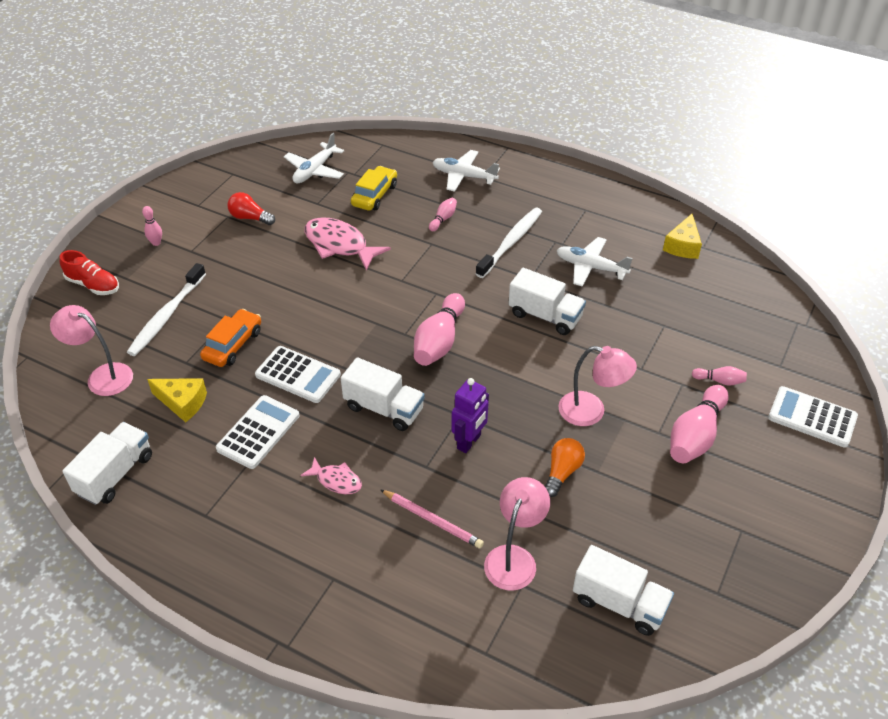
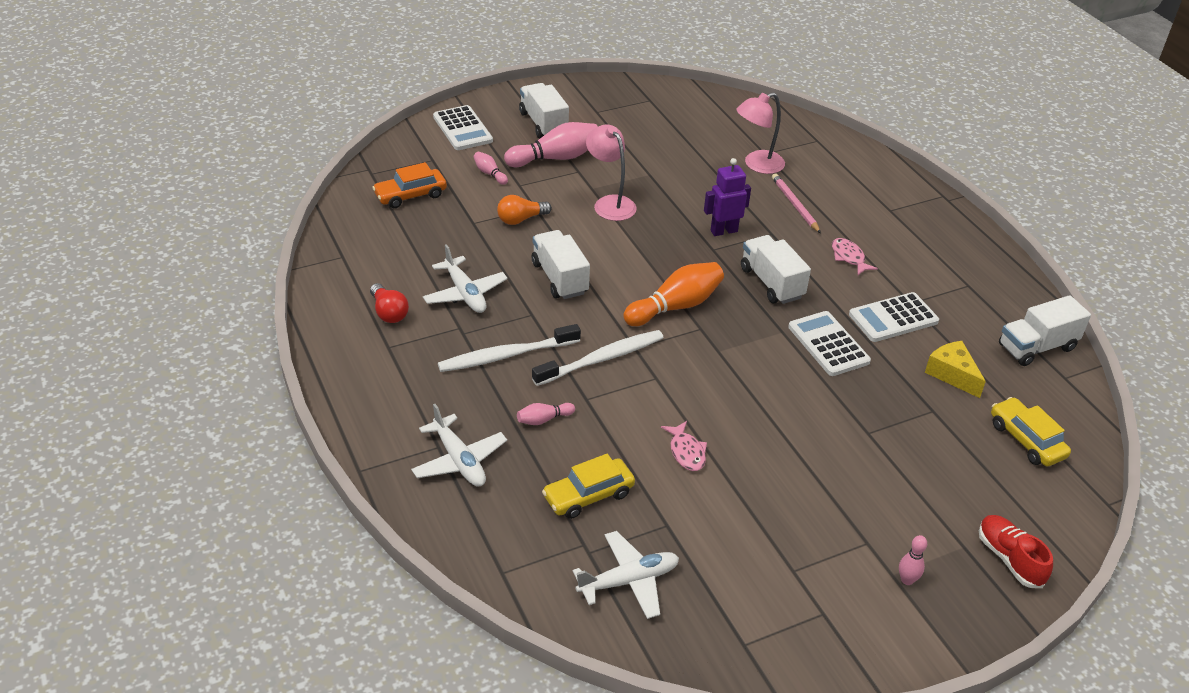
camera: 145 degrees left, 5 degrees down
pink lamp [50,305,133,396] -> yellow car [991,397,1071,466]
white toothbrush [127,263,206,356] -> white toothbrush moved to [532,330,663,386]
orange car [200,309,261,367] -> orange car moved to [372,162,447,208]
red light bulb [227,192,275,225] -> red light bulb moved to [370,283,409,323]
pink fish [304,217,391,271] -> pink fish [661,421,707,471], size x0.55
pink bowling pin [414,293,465,366] -> orange bowling pin [623,262,724,326]
orange light bulb [545,438,585,497] -> orange light bulb moved to [497,195,552,225]
white truck [573,545,674,636] -> white truck moved to [519,83,569,138]
yellow cheese [663,214,702,259] -> none

